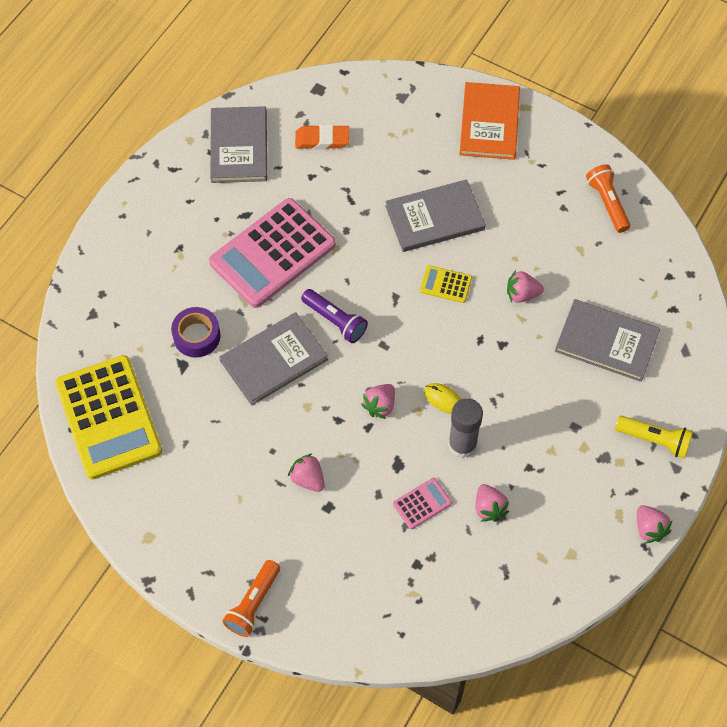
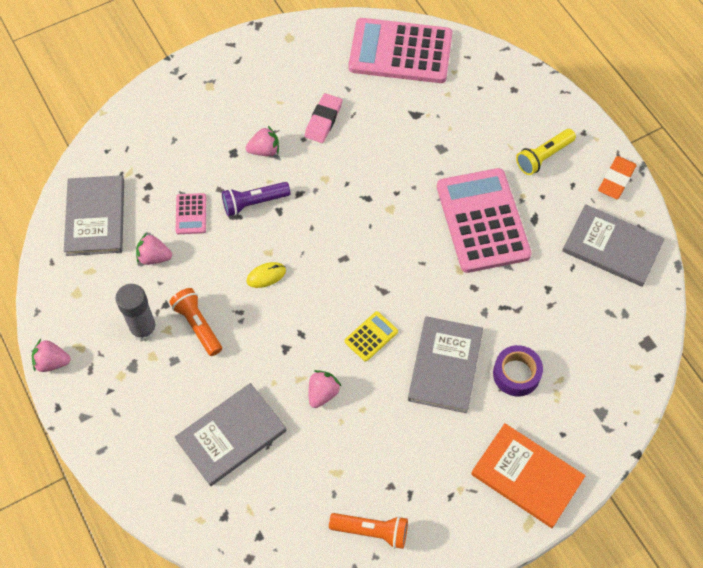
camera: 120 degrees right, 0 degrees up
yellow calculator [55,355,162,480] -> pink calculator [349,18,452,83]
purple tape [171,307,221,358] -> purple tape moved to [493,345,543,397]
grey book [219,312,328,406] -> grey book moved to [64,175,124,256]
orange flashlight [222,560,280,637] -> orange flashlight moved to [169,288,222,356]
orange eraser [295,125,349,149] -> orange eraser moved to [598,156,637,199]
purple flashlight [301,289,368,343] -> purple flashlight moved to [222,182,290,216]
pink strawberry [361,384,395,419] -> none
grey glue stick [448,398,483,458] -> grey glue stick moved to [115,284,157,342]
yellow flashlight [615,416,693,459] -> yellow flashlight moved to [516,129,576,175]
none -> pink eraser [305,93,342,143]

